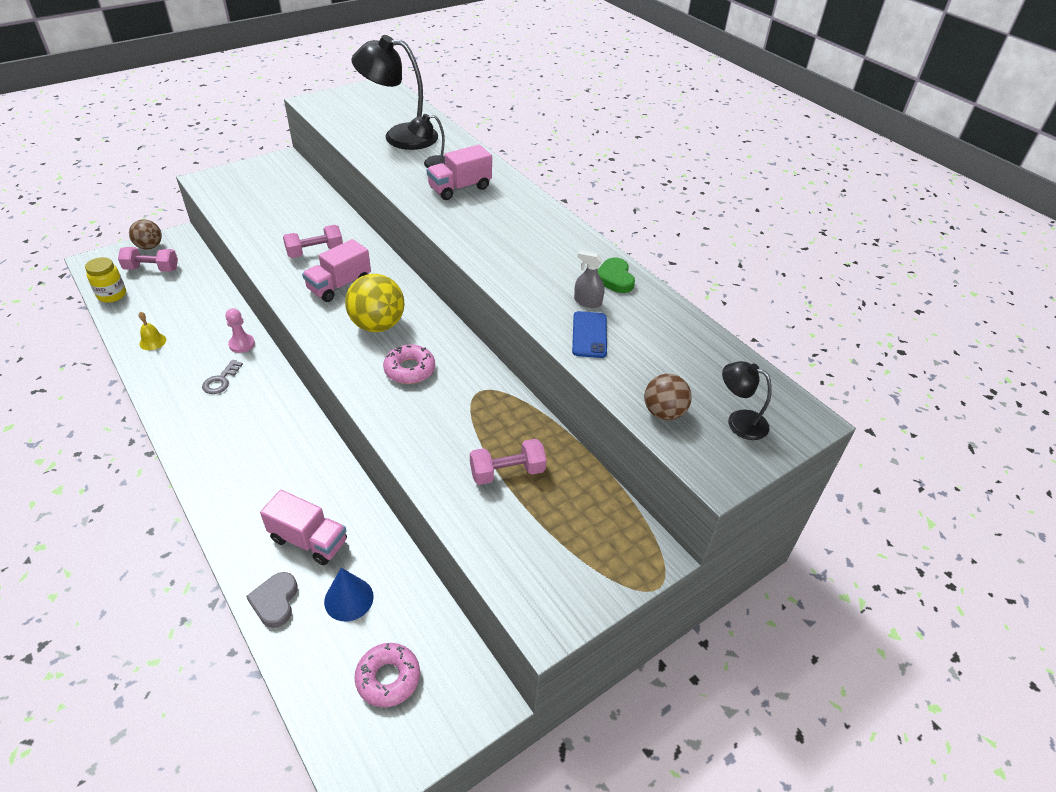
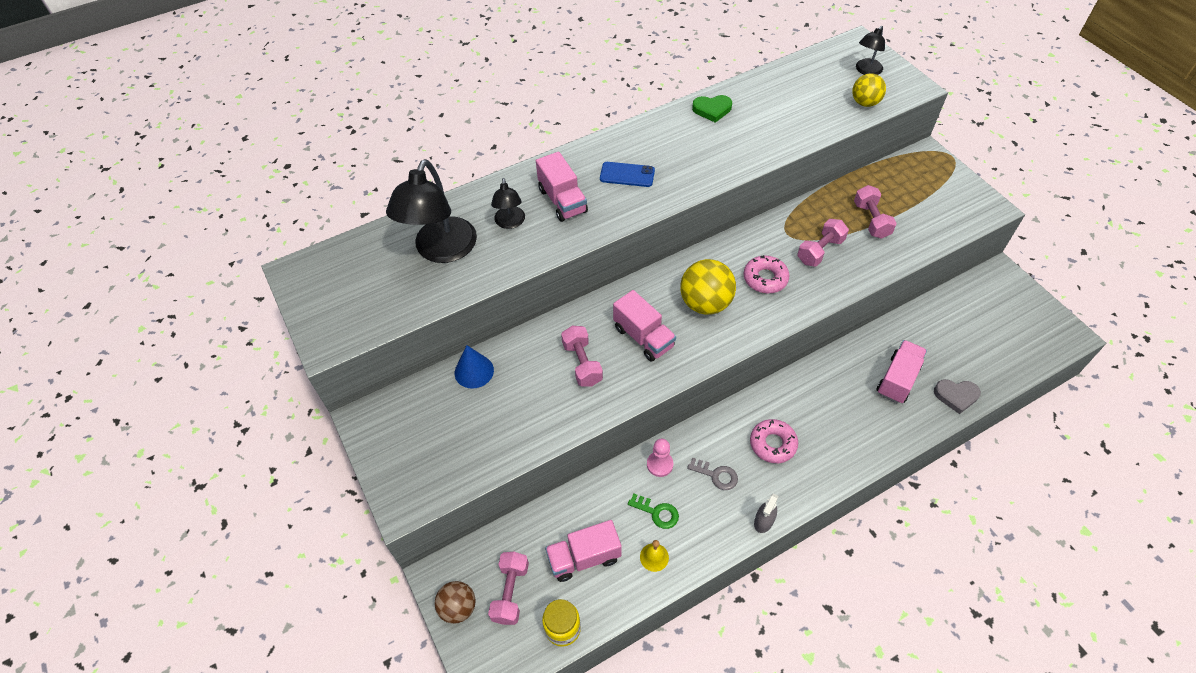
camera: 80 degrees left, 10 degrees up
blue cone [324,568,374,621] -> blue cone moved to [455,345,494,389]
pink donut [355,643,420,707] -> pink donut moved to [750,419,798,463]
blue phone [572,311,607,358] -> blue phone moved to [600,162,655,187]
grey spray bottle [574,250,604,308] -> grey spray bottle moved to [754,494,779,533]
brown ball [644,374,692,420] -> yellow ball [852,73,886,107]
none -> pink truck [545,520,622,582]
none -> green key [628,493,679,529]
none -> pink dumbbell [797,219,849,267]

